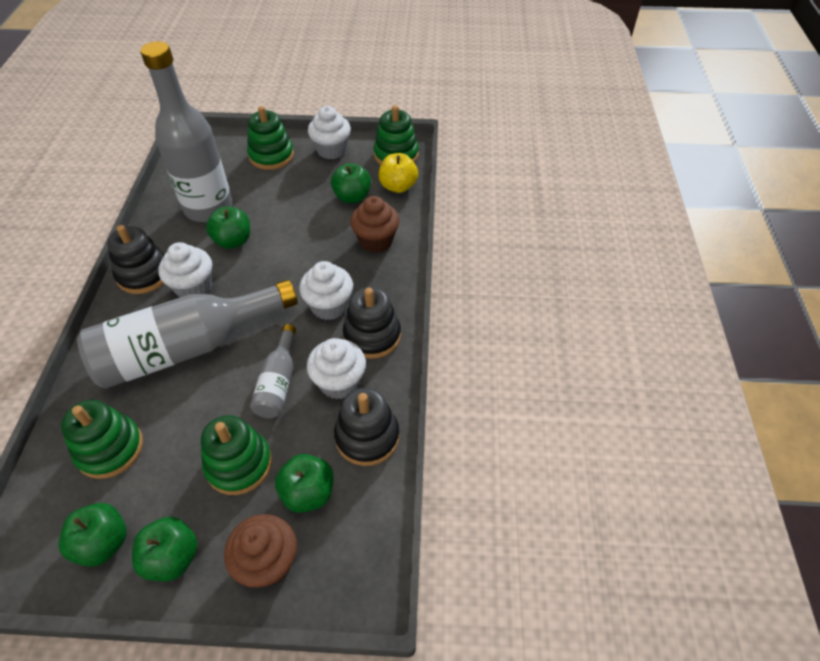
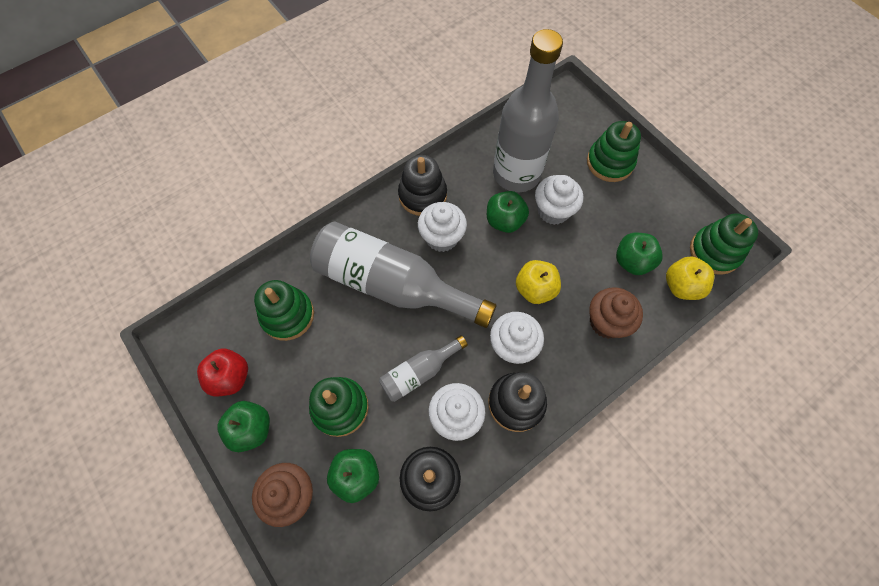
camera: 50 degrees right, 15 degrees up
green apple [59,503,127,567] -> red apple [197,348,248,396]
white cupcake [308,106,351,160] -> white cupcake moved to [535,175,583,225]
none -> yellow apple [516,260,561,304]

